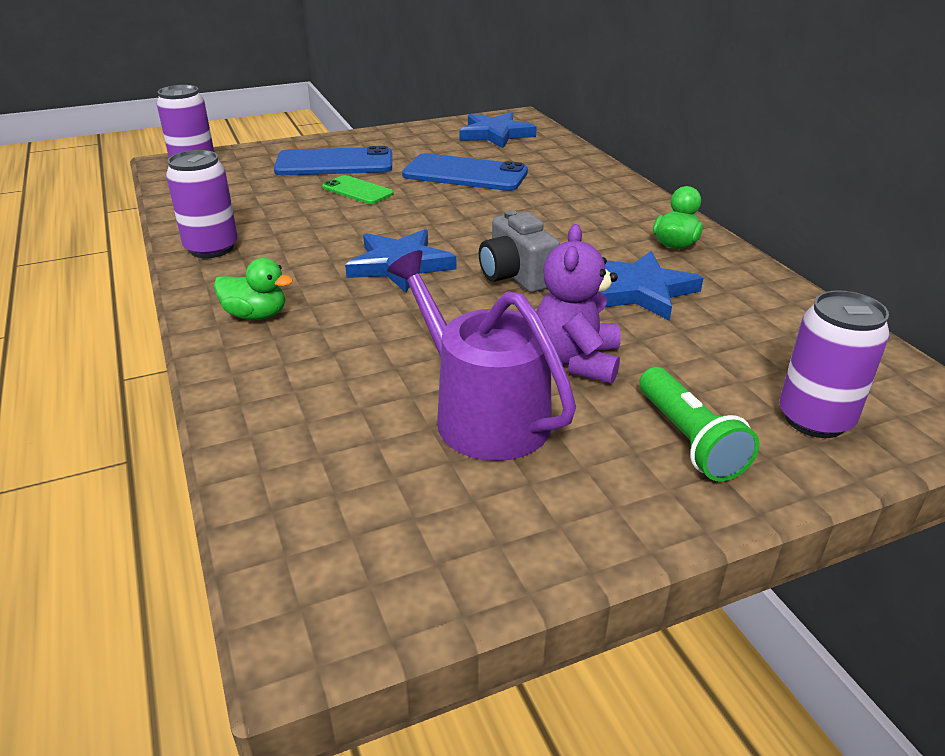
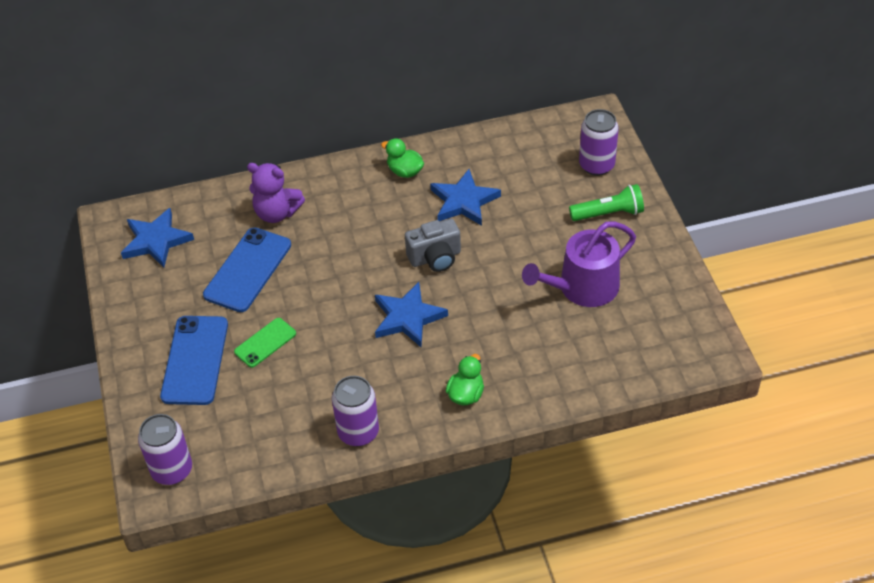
camera: 80 degrees left, 15 degrees up
purple teddy bear [536,224,621,384] -> purple teddy bear moved to [247,163,305,223]

